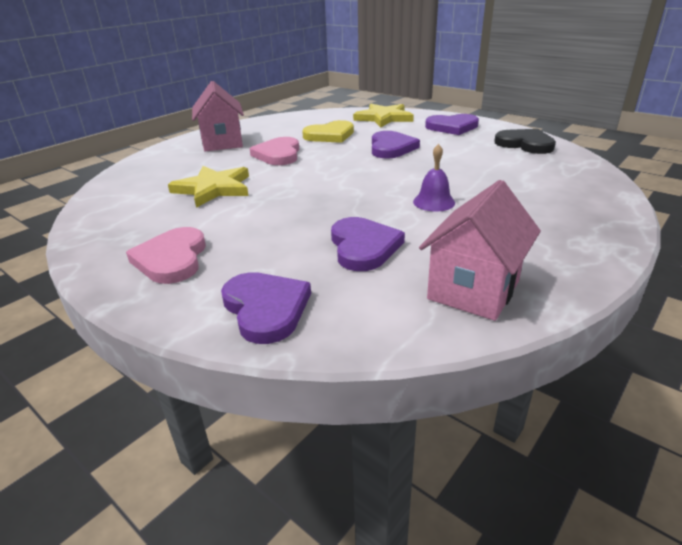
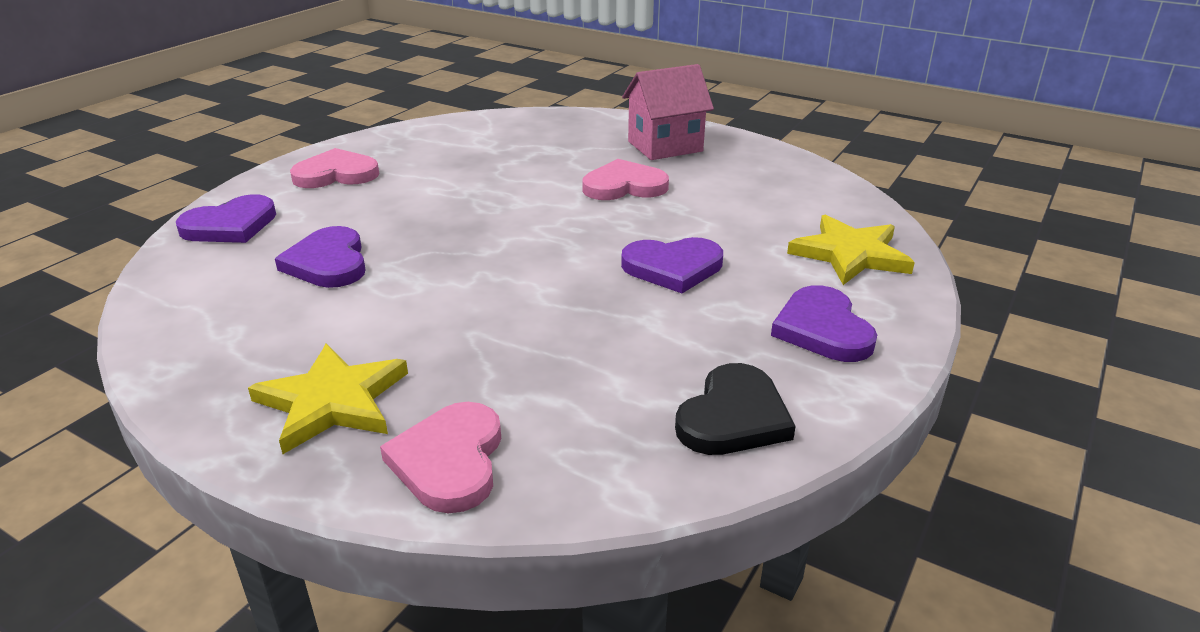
camera: 80 degrees right, 0 degrees up
yellow star [168,166,249,208] -> yellow star moved to [248,343,408,454]
yellow heart [302,120,354,143] -> none
purple heart [331,217,405,271] -> purple heart turned 90 degrees clockwise [275,226,366,288]
purple bell [413,144,455,212] -> none
pink house [419,180,541,321] -> none
none -> pink heart [380,402,501,513]

